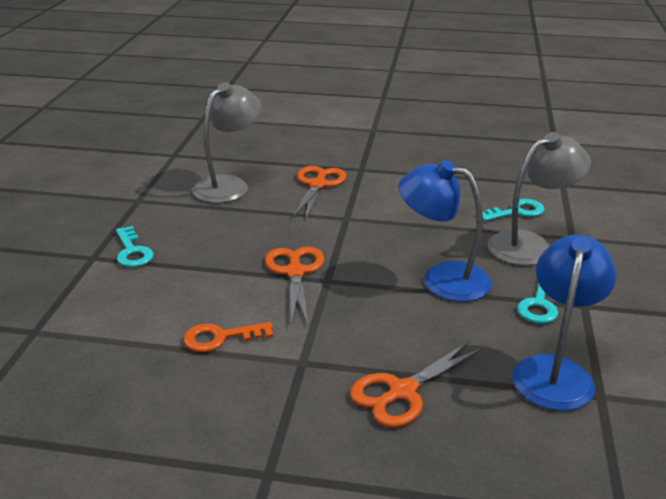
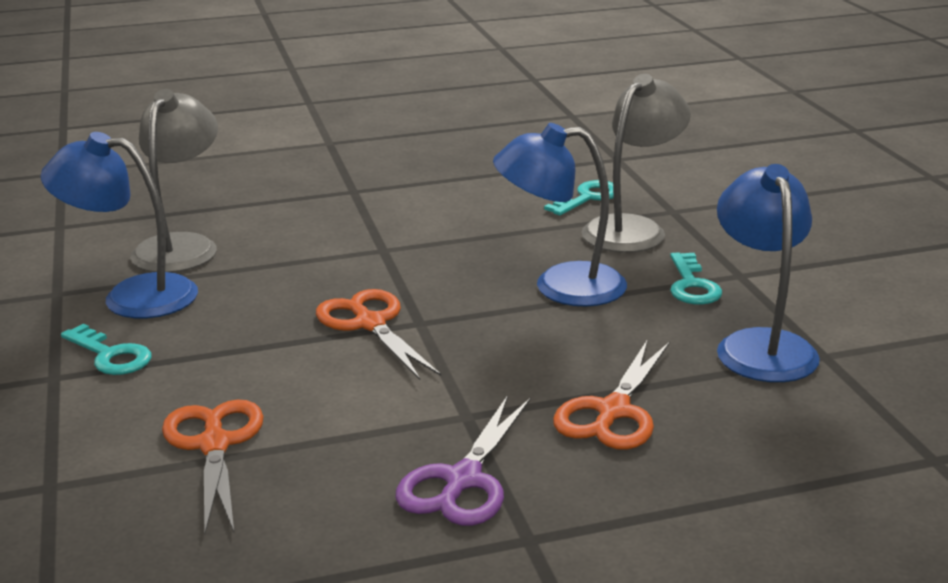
camera: 25 degrees left, 5 degrees down
orange key [184,322,273,352] -> none
orange scissors [292,166,347,221] -> orange scissors moved to [162,399,264,533]
none -> blue lamp [41,132,198,318]
none -> purple scissors [395,395,531,526]

